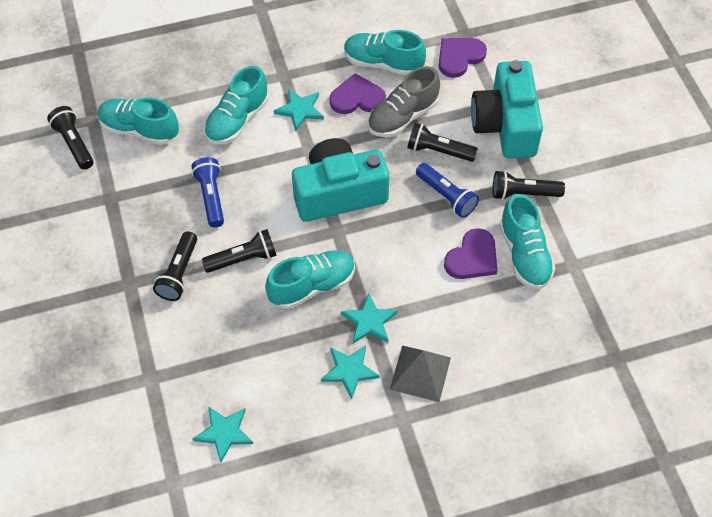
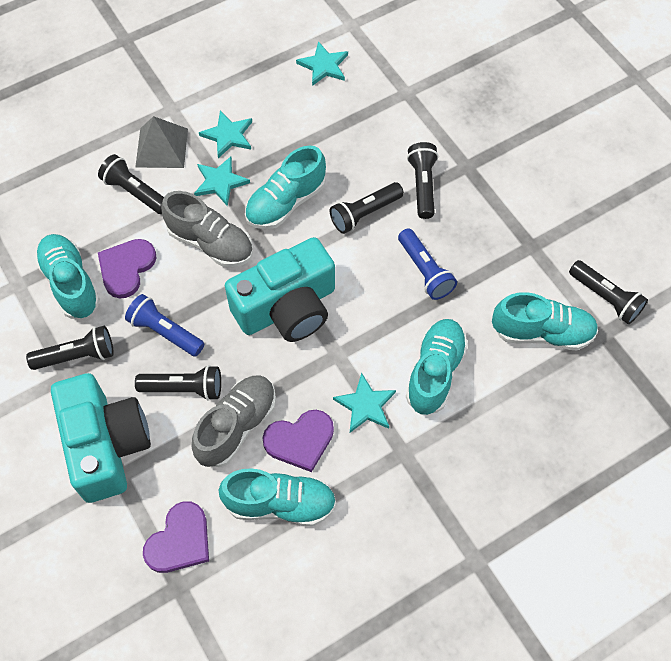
camera: 165 degrees right, 5 degrees up
none -> black flashlight [98,154,164,214]
none -> grey shoe [161,191,253,267]

